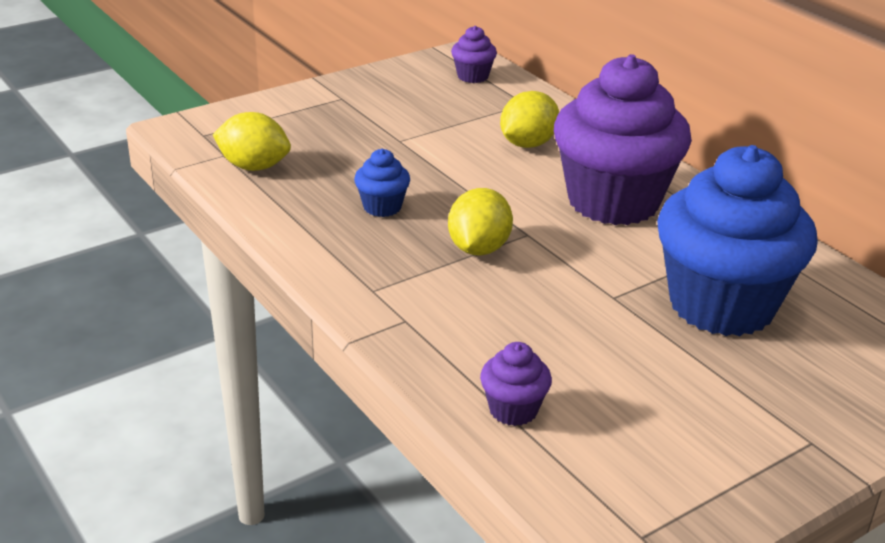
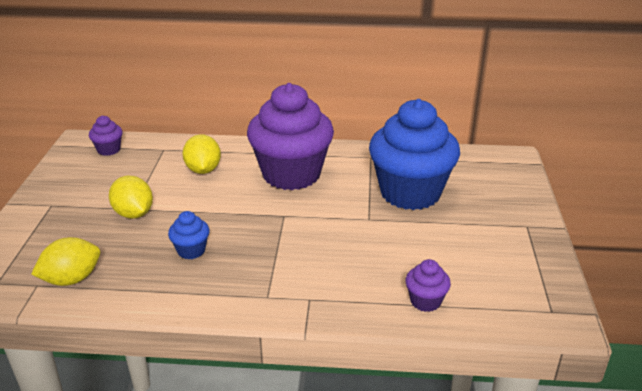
camera: 50 degrees left, 0 degrees up
yellow lemon [448,188,513,255] -> yellow lemon moved to [109,176,153,219]

